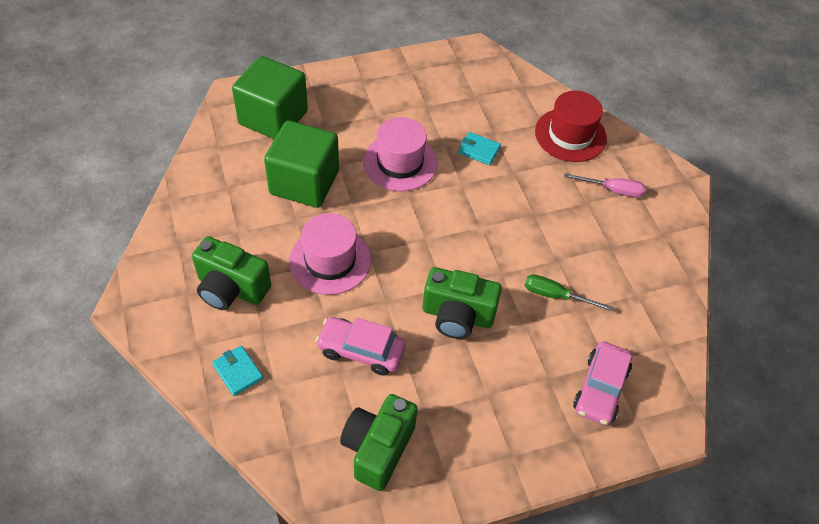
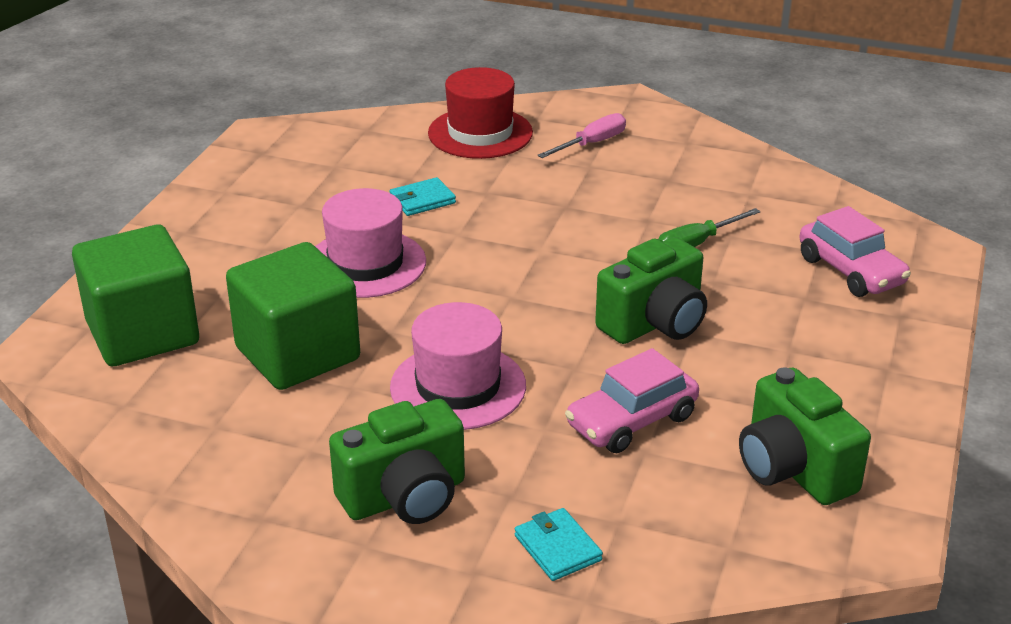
camera: 50 degrees left, 20 degrees down
turquoise wallet [212,345,263,396] -> turquoise wallet turned 60 degrees clockwise [515,508,603,581]

